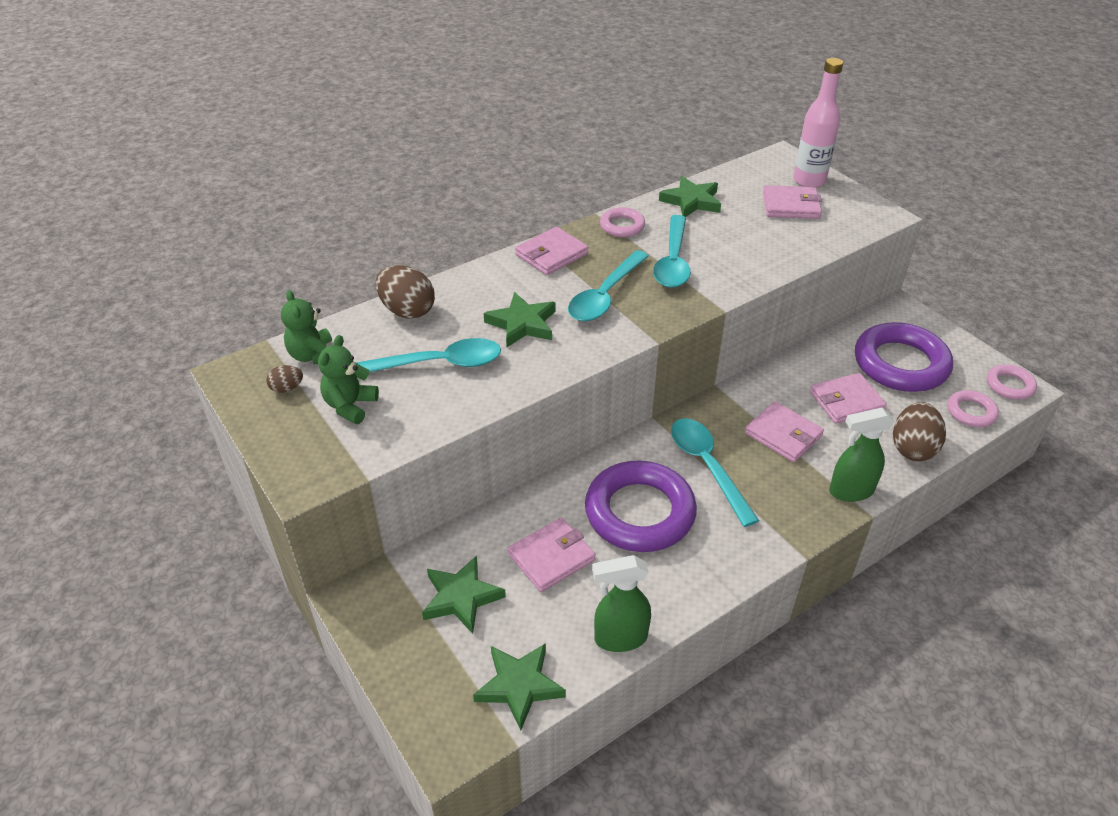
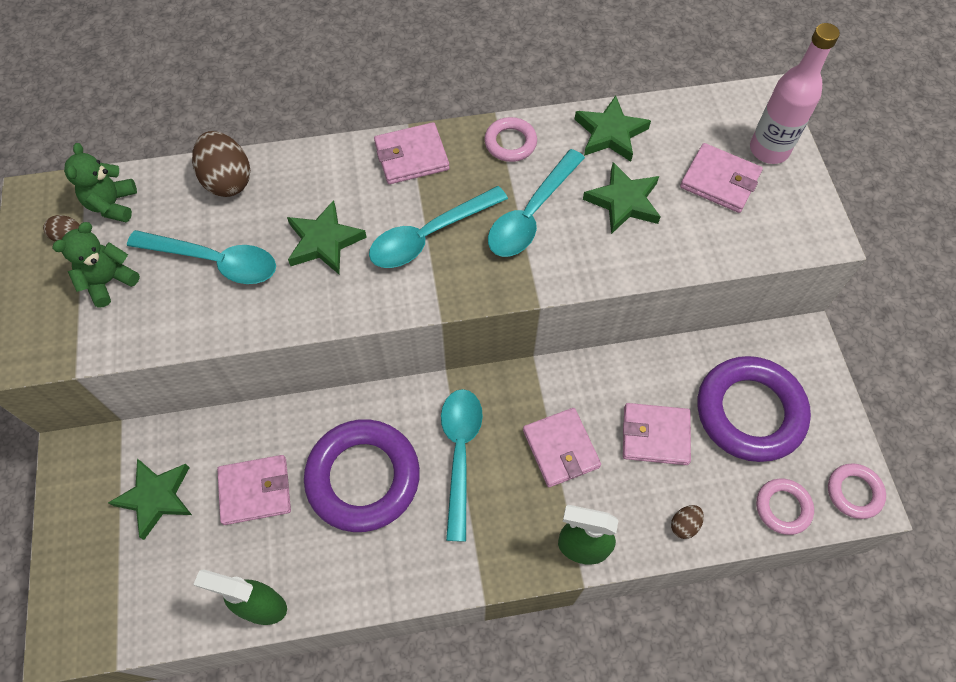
camera: 25 degrees right, 20 degrees up
green star [473,643,566,730] -> green star moved to [583,162,661,234]
brown egg [893,402,946,461] -> brown egg [671,505,704,539], size x0.50

